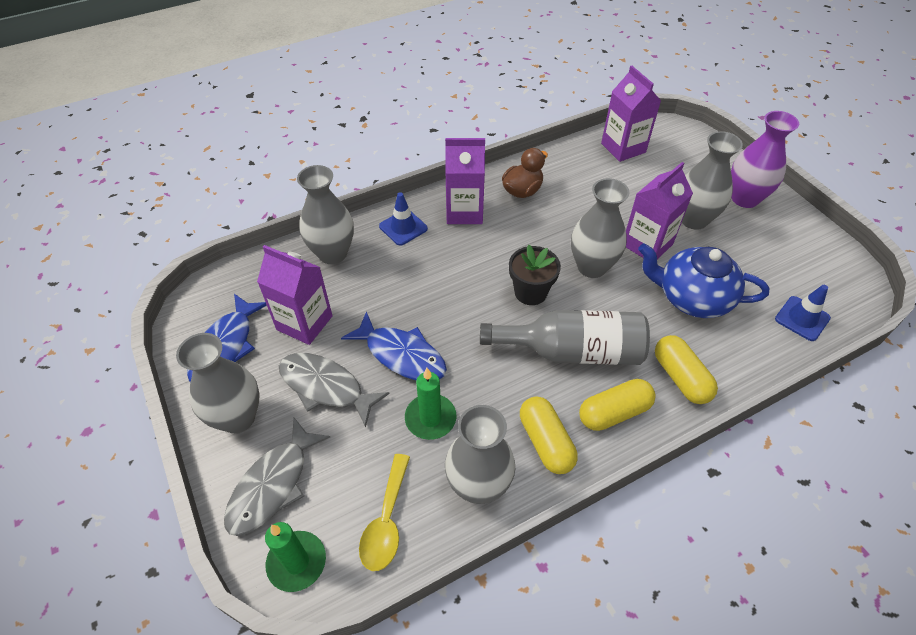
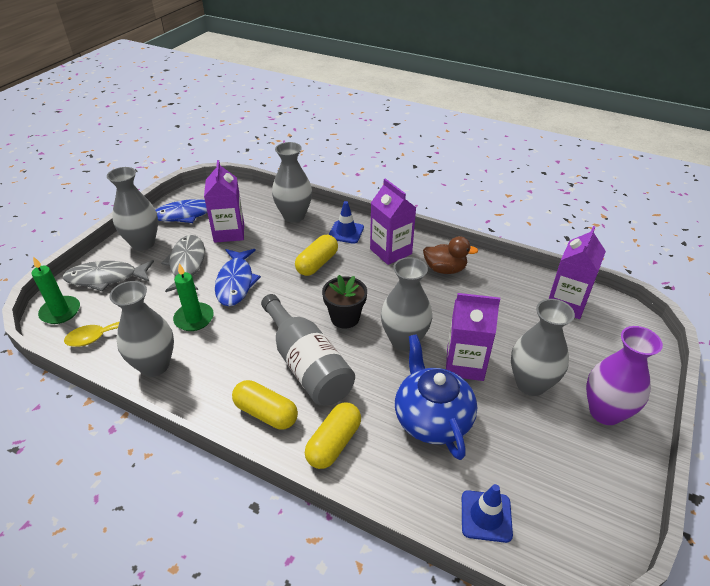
camera: 55 degrees right, 10 degrees down
yellow capsule [520,396,578,474] -> yellow capsule moved to [295,235,338,276]

